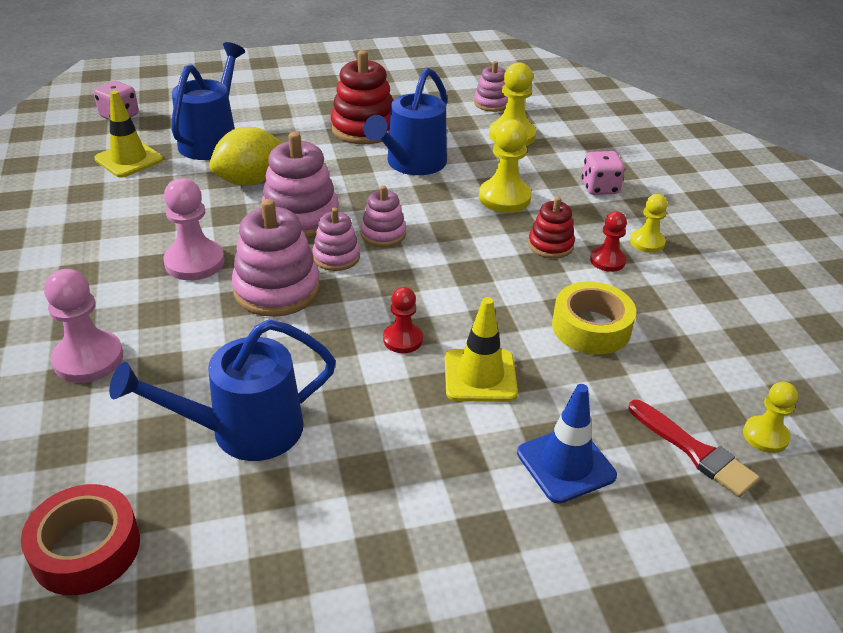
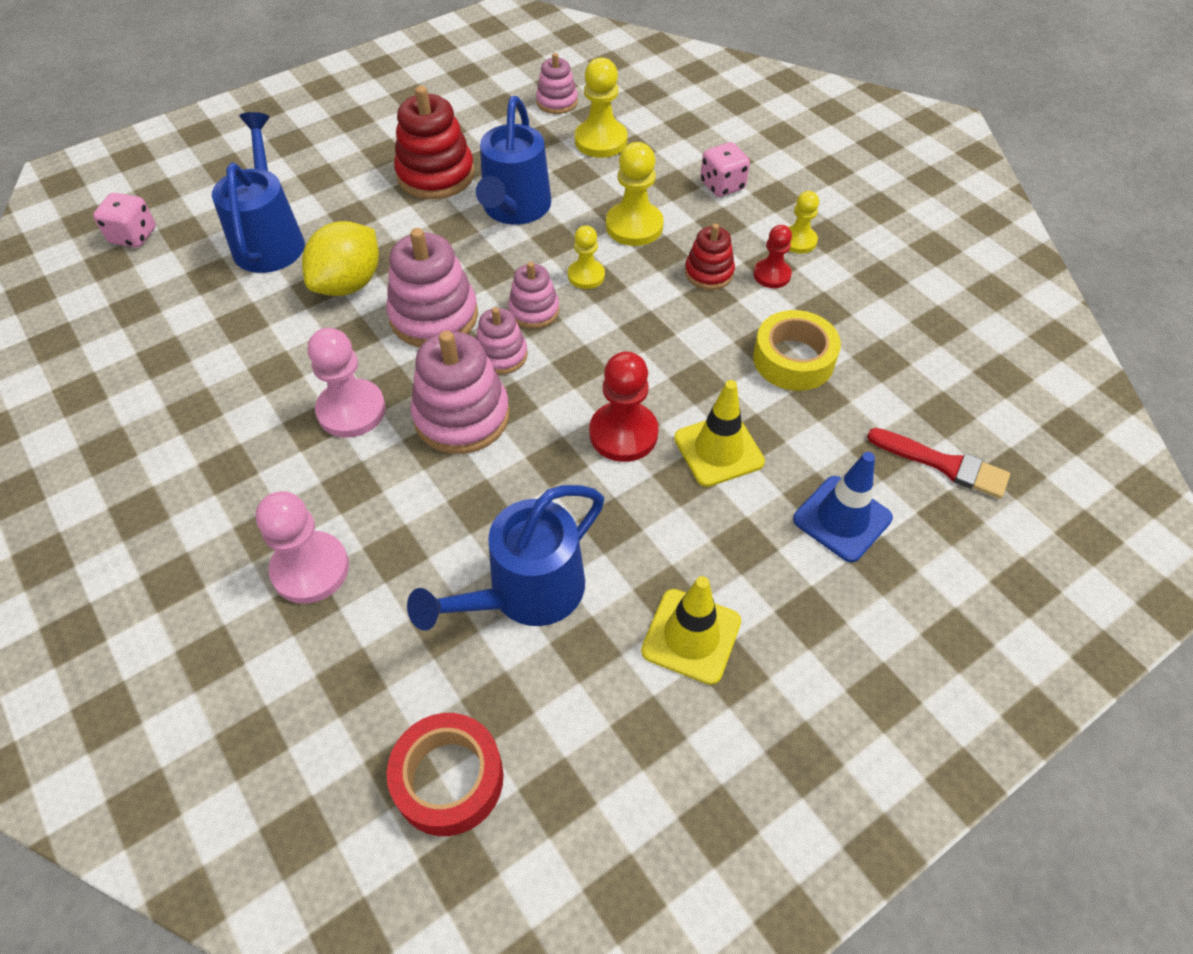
camera: 20 degrees left, 15 degrees up
yellow traffic cone [94,90,163,178] -> yellow traffic cone moved to [641,576,741,685]
red pawn [383,287,423,353] -> red pawn [589,351,659,462], size x1.62
yellow pawn [743,382,798,453] -> yellow pawn moved to [568,225,605,289]

